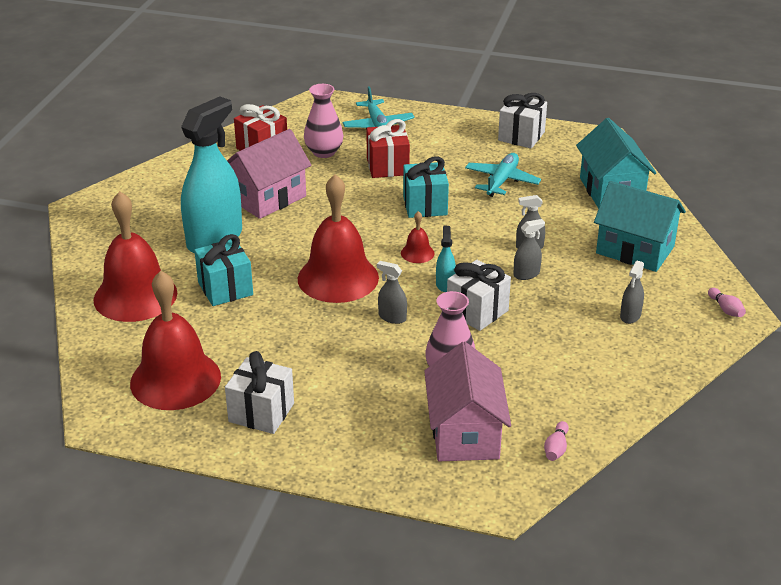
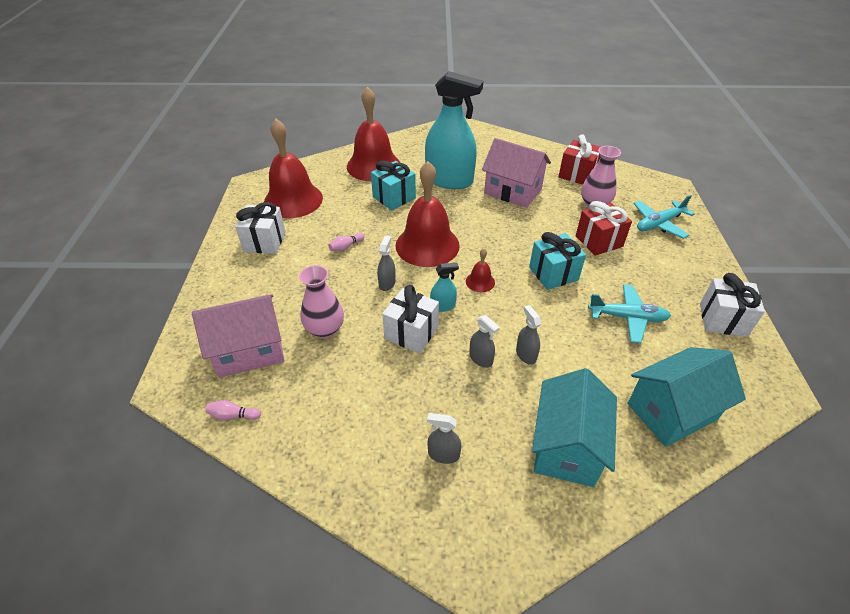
camera: 75 degrees right, 10 degrees up
pink bowling pin [708,288,746,317] -> pink bowling pin moved to [328,233,365,251]

